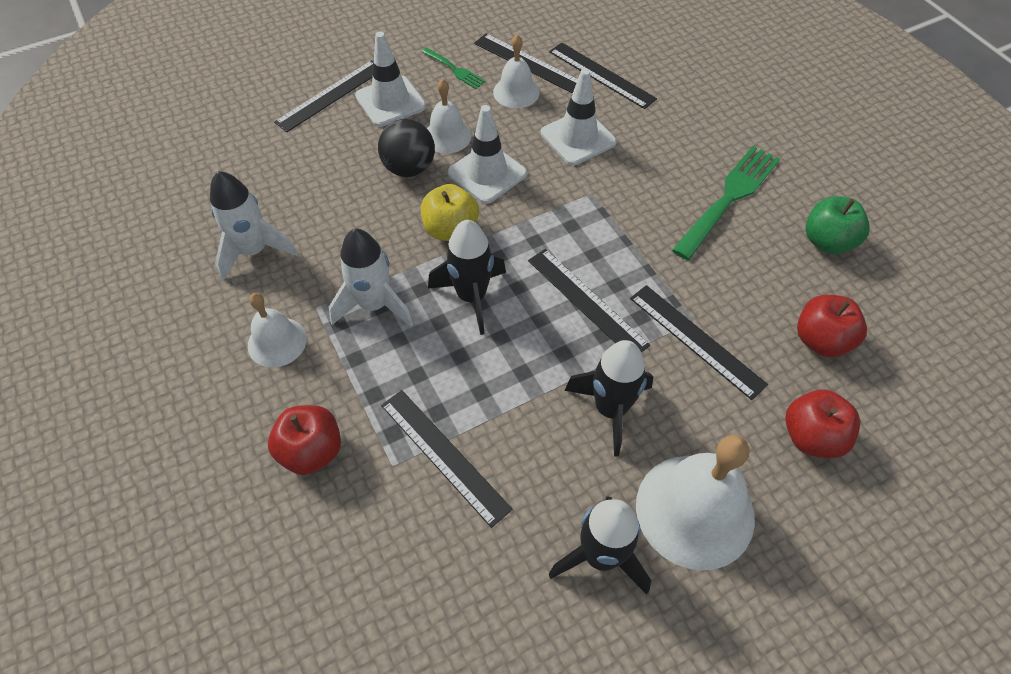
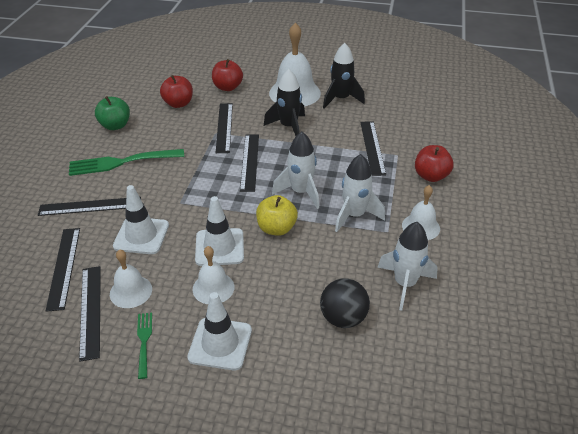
camera: 140 degrees left, 15 degrees down
black ruler [274,60,373,132] -> black ruler moved to [38,197,141,216]
black ball [378,119,435,177] -> black ball moved to [320,278,370,328]
black rocket [428,220,506,335] -> white rocket [272,132,319,209]

